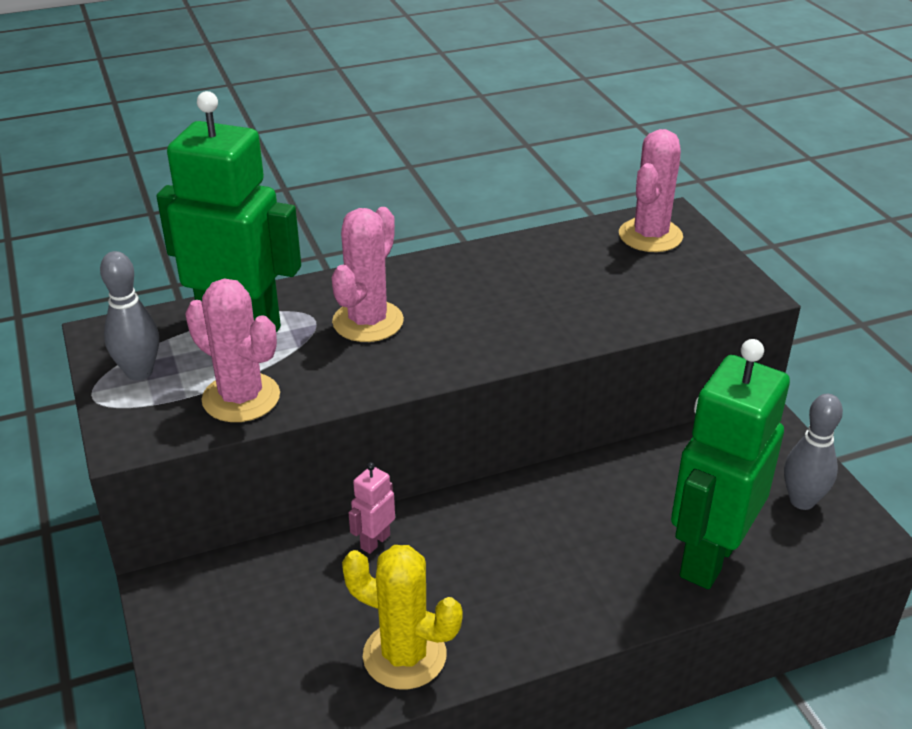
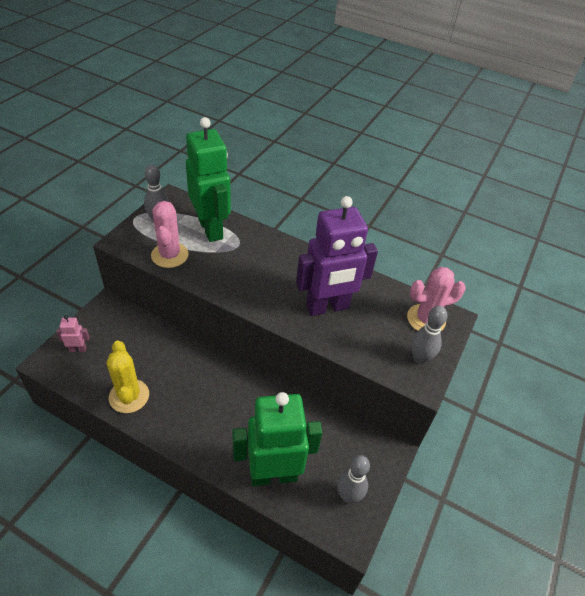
camera: 45 degrees right, 10 degrees up
pink cactus [332,207,404,342] -> none
pink robot [349,462,395,554] -> pink robot moved to [56,315,90,352]
none -> purple robot [296,196,378,316]
none -> grey bowling pin [411,306,448,364]

